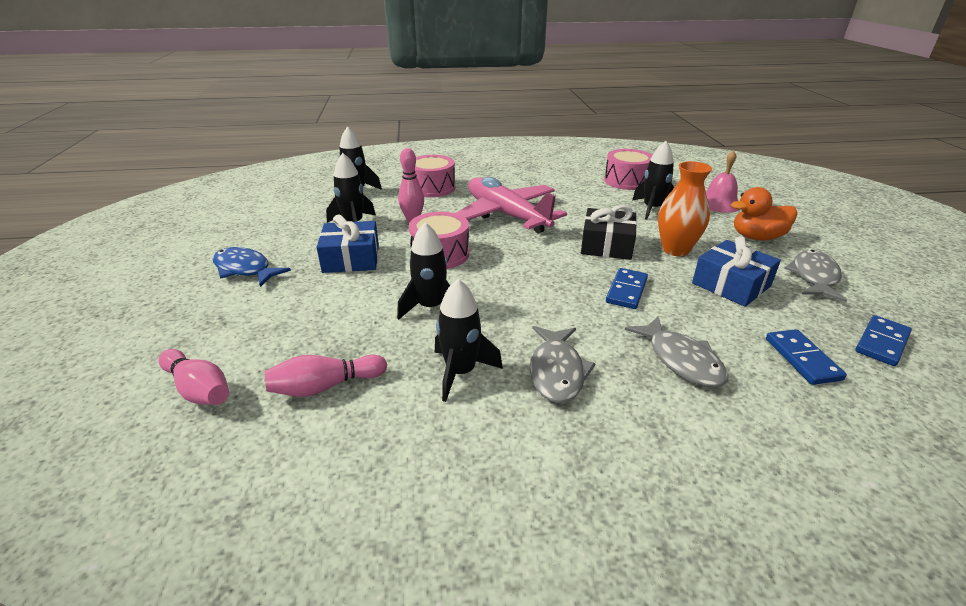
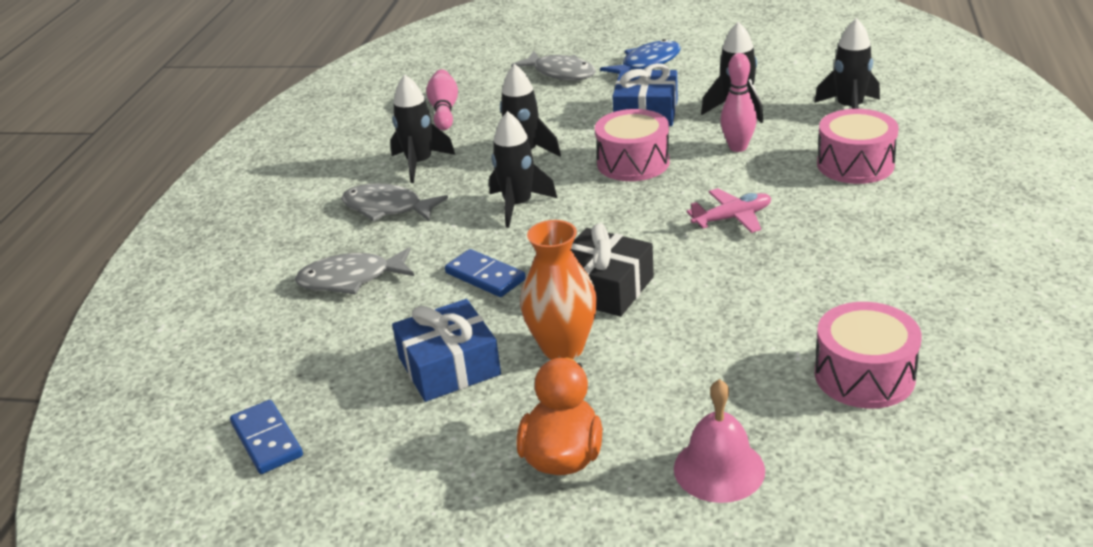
camera: 110 degrees right, 0 degrees up
pink bowling pin [159,349,229,405] -> none
pink plane [456,177,567,233] -> pink plane [687,188,771,233], size x0.46
black rocket [632,141,674,220] -> black rocket moved to [489,111,557,228]
blue domino [766,329,847,385] -> none
grey fish [784,250,847,302] -> grey fish moved to [511,51,596,81]

